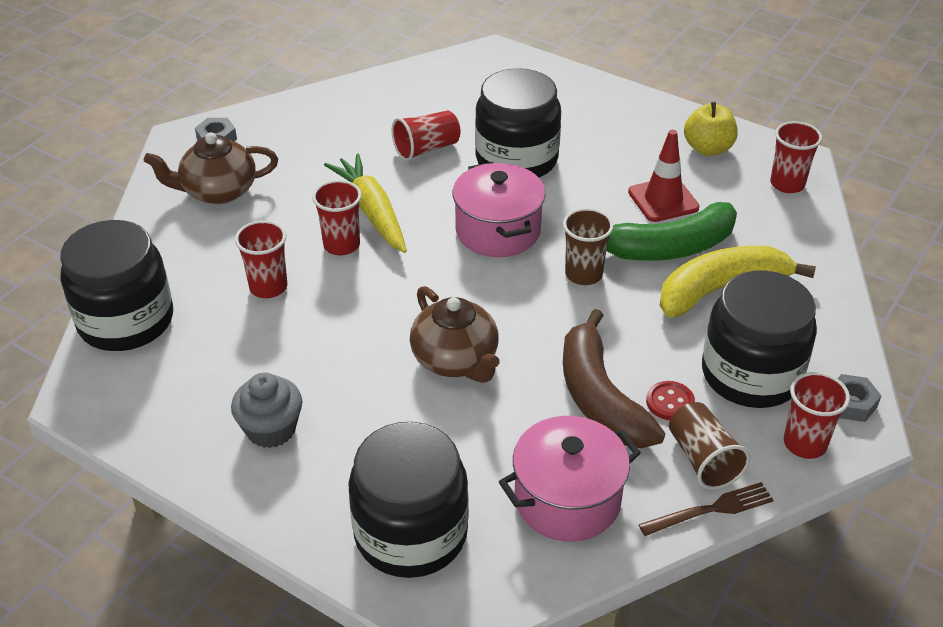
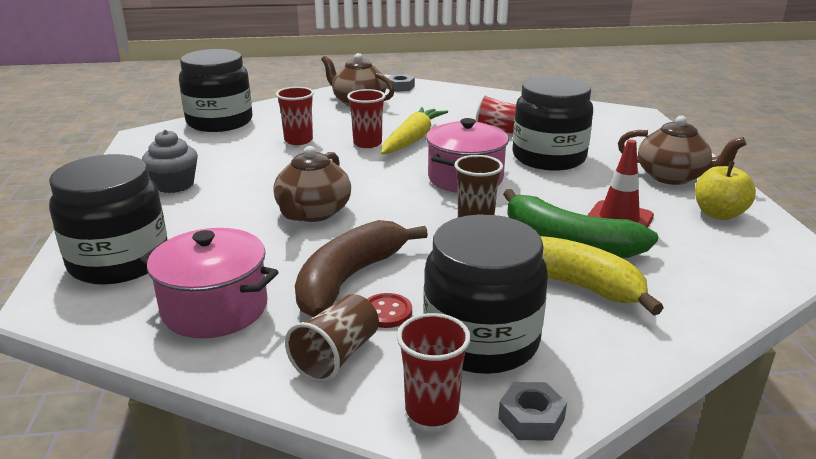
camera: 50 degrees right, 15 degrees down
brown fork [639,482,774,536] -> none
red cup [770,121,822,193] -> none
none -> brown teapot [618,115,746,185]

